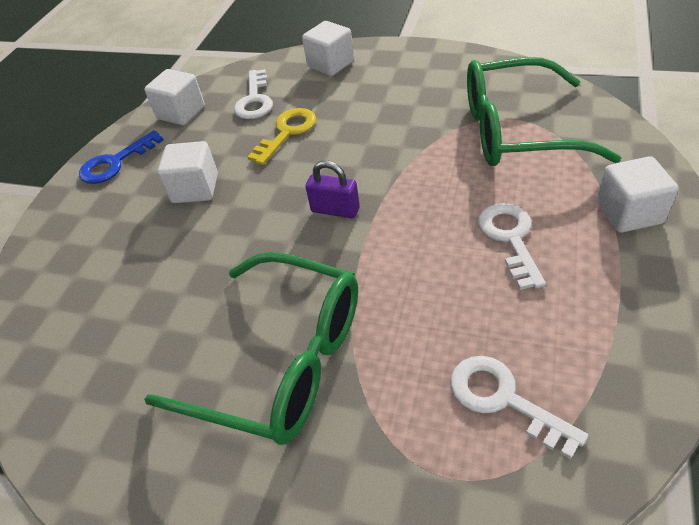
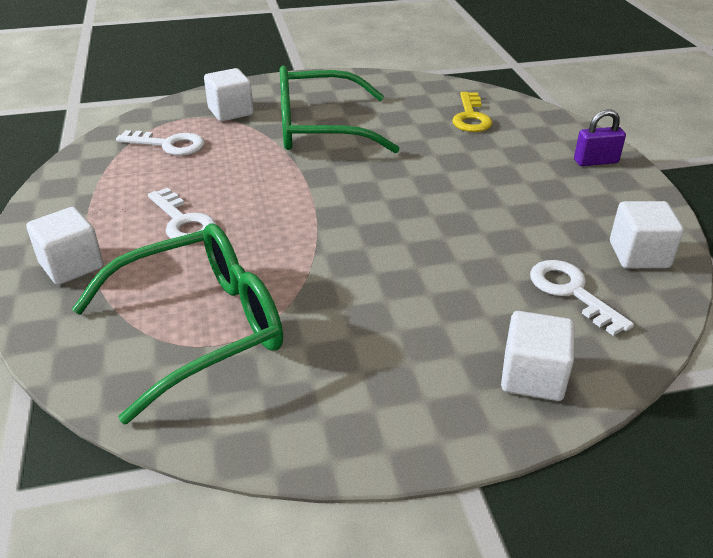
camera: 145 degrees right, 10 degrees down
blue key [79,130,164,184] -> none
white cube [157,141,218,203] -> white cube moved to [204,68,254,122]
yellow key [247,108,316,165] -> yellow key moved to [452,92,492,132]
purple padlock [306,161,360,218] -> purple padlock moved to [574,109,626,166]

